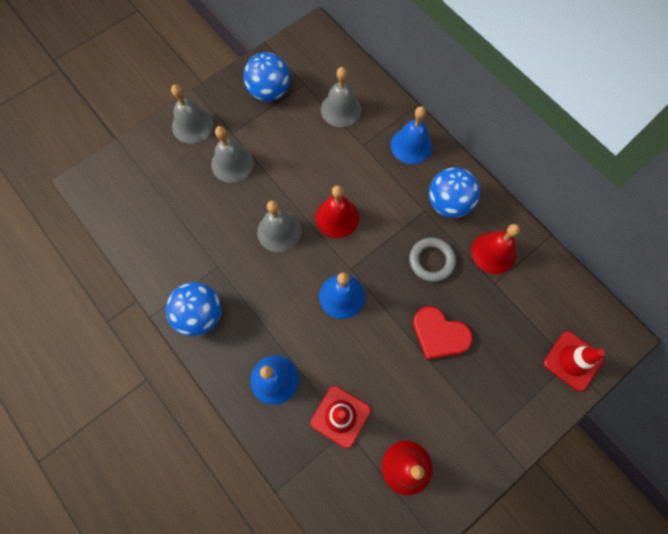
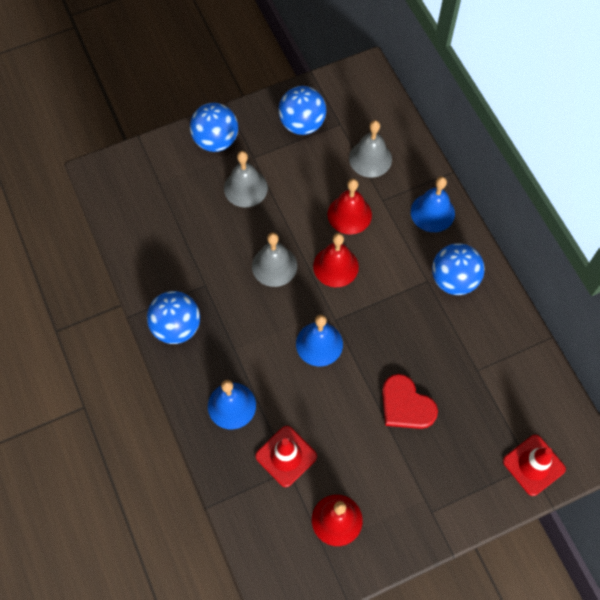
camera: 15 degrees right, 5 degrees down
grey bell [171,84,213,144] -> blue ball [190,103,238,152]
grey ring [409,237,456,282] -> none
red bell [471,224,520,274] -> red bell moved to [328,179,372,235]

